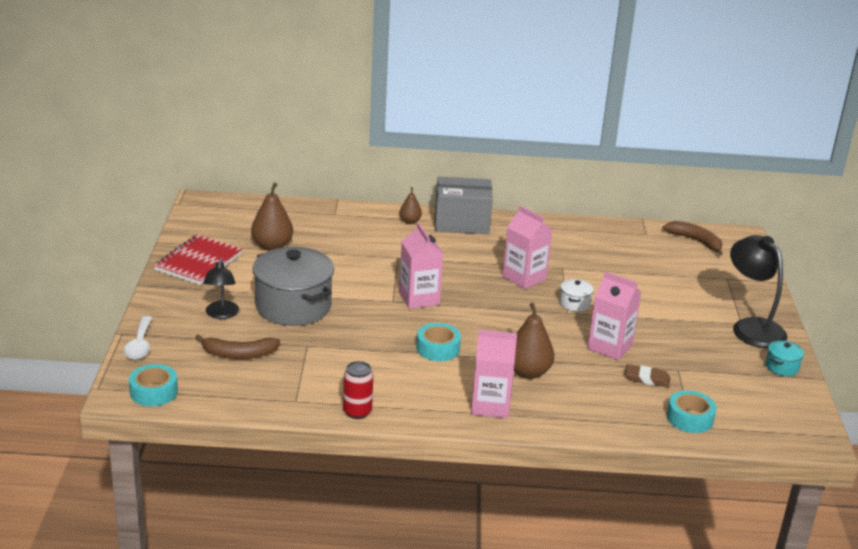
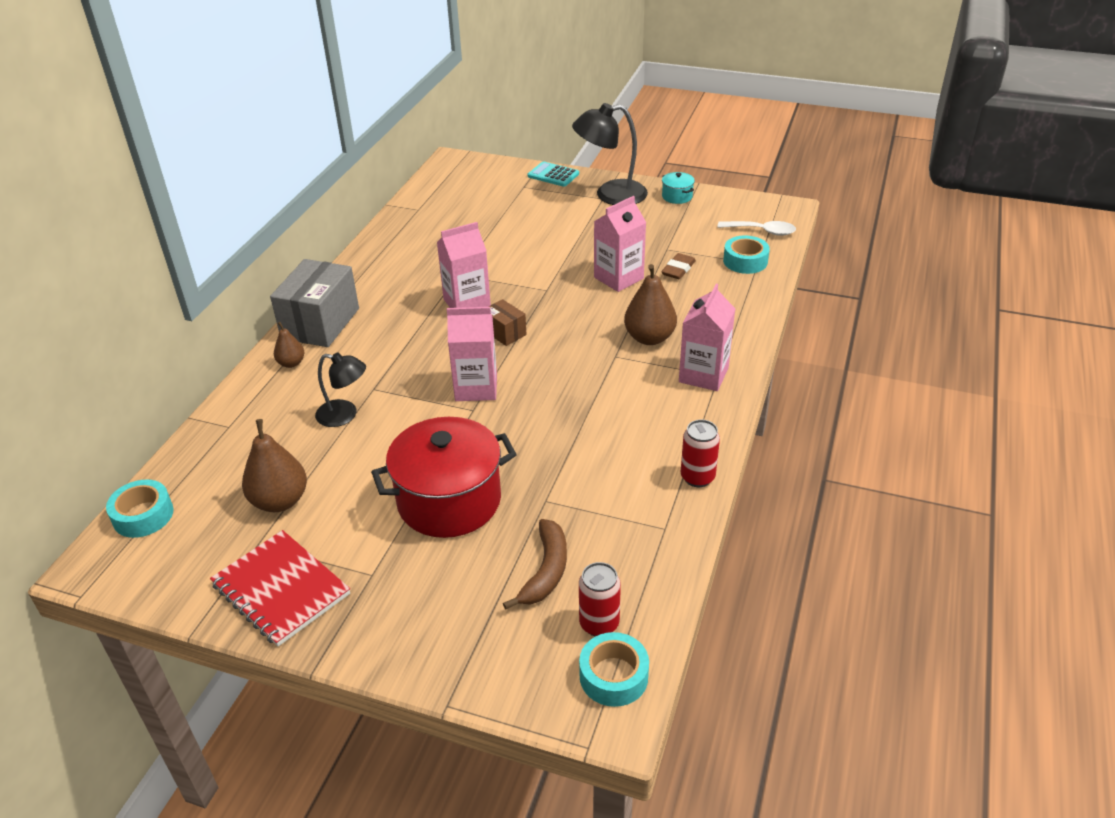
camera: 70 degrees left, 10 degrees up
white spoon [124,316,152,360] -> white spoon moved to [718,221,796,236]
black lamp [203,258,239,319] -> black lamp moved to [315,353,366,427]
grey pot [252,247,334,326] -> red pot [371,417,517,538]
turquoise tape [416,323,461,361] -> turquoise tape moved to [106,479,174,538]
white pot [560,279,594,312] -> none
brown banana [663,221,723,255] -> none
none -> brown box [489,299,527,346]
none -> turquoise calculator [528,161,579,187]
none -> red can [579,562,621,636]

